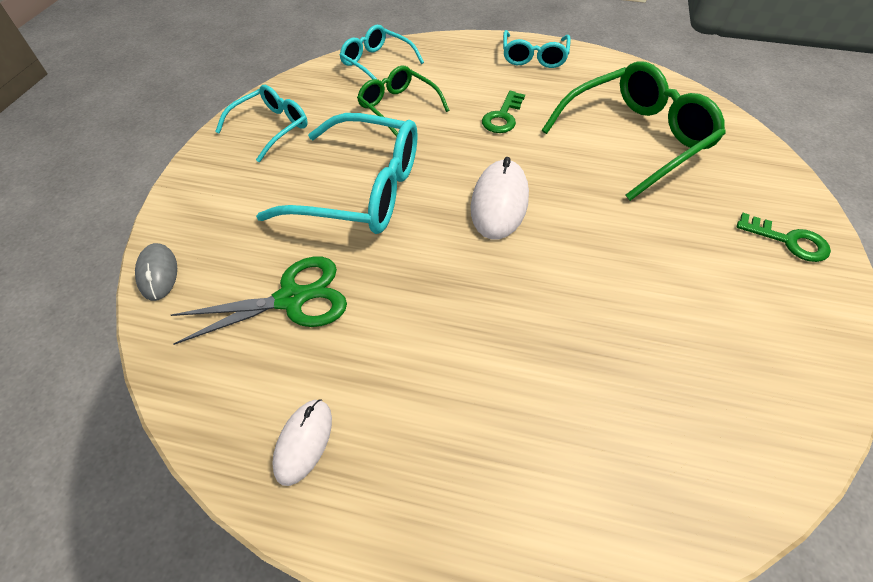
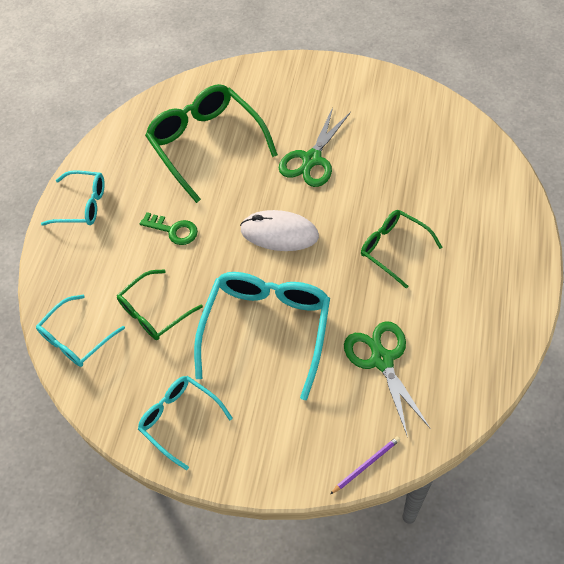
camera: 85 degrees left, 5 degrees up
grey mouse [135,243,177,301] -> purple pencil [331,436,400,494]
white mouse [272,399,332,486] -> none
green key [737,213,831,262] -> none
none -> green scissors [279,107,351,187]
none -> green glasses [361,210,443,288]

